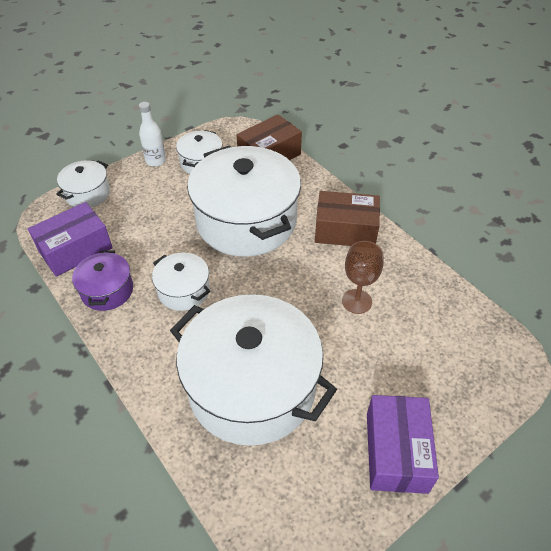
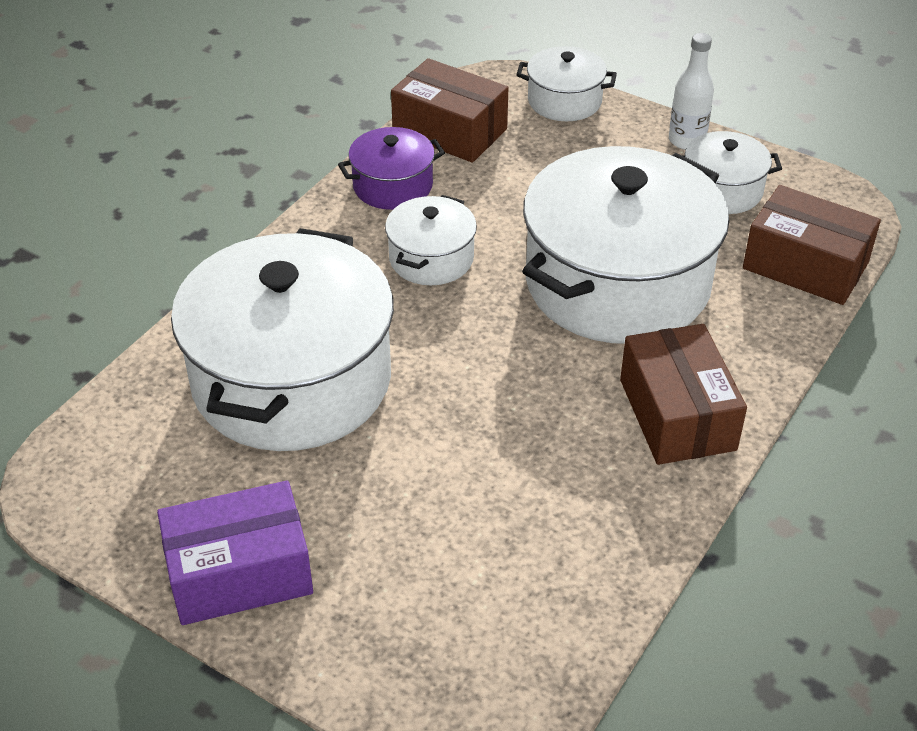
camera: 70 degrees right, 5 degrees down
purple box [28,202,113,277] -> brown box [391,58,508,163]
brown goblet [342,241,383,314] -> none

